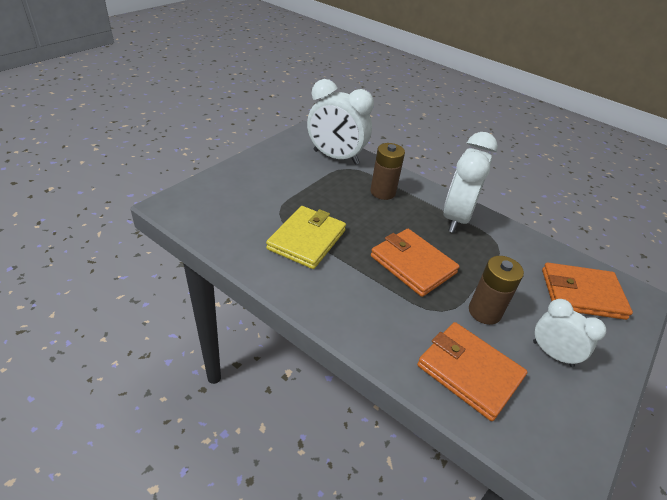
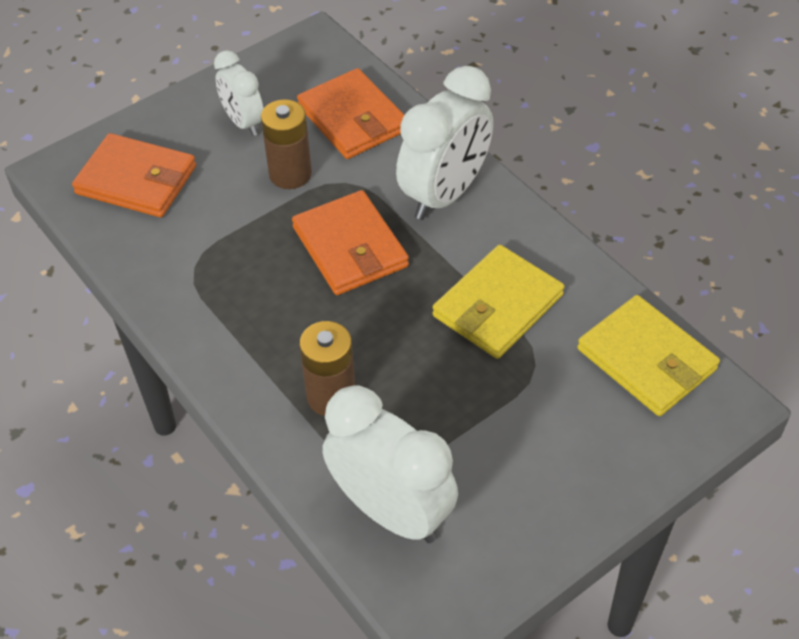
camera: 160 degrees left, 10 degrees up
white clock [443,132,498,233] -> white clock moved to [396,66,493,220]
none -> yellow wallet [577,295,720,416]

